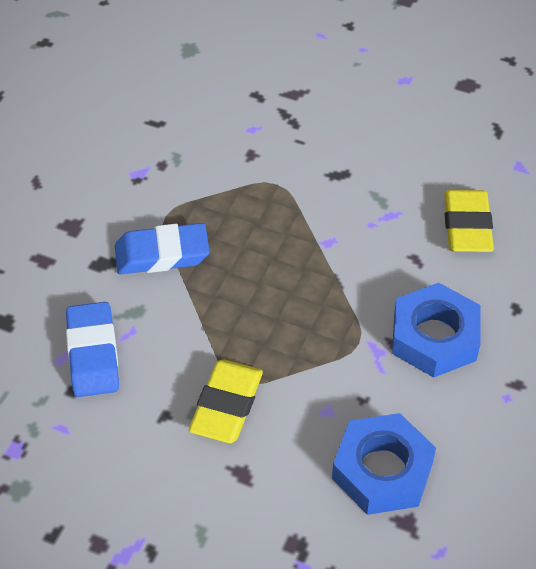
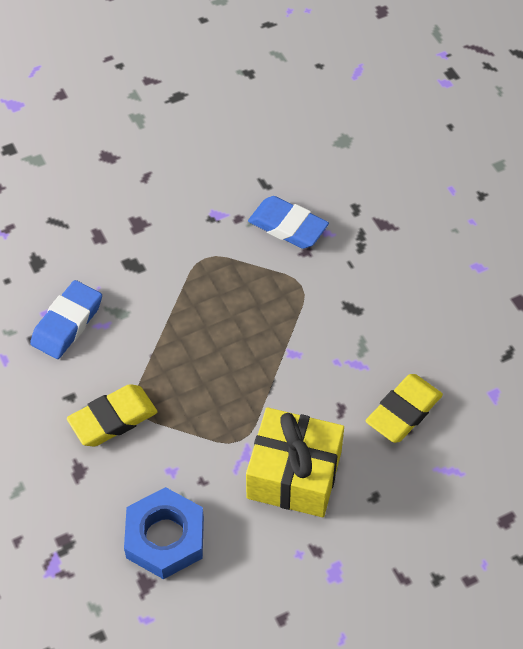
camera: 40 degrees right, 5 degrees up
blue eraser [115,223,209,274] -> blue eraser moved to [248,196,329,249]
blue nut [392,283,480,378] -> yellow gift [246,407,344,517]

